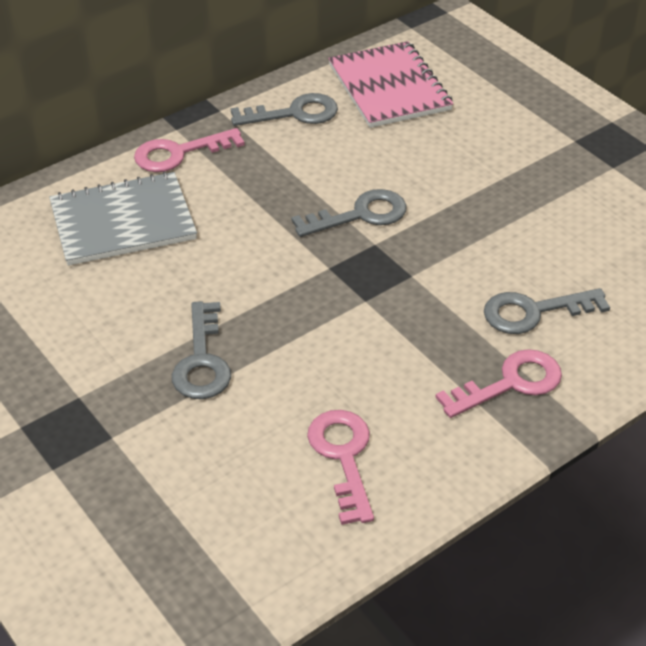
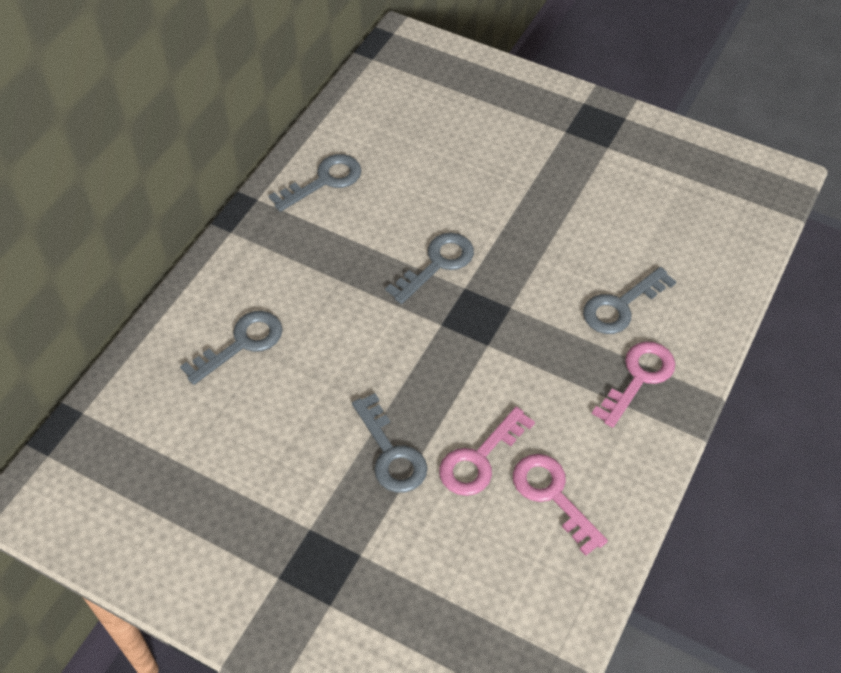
camera: 25 degrees left, 10 degrees up
grey notebook [49,172,197,266] -> grey key [180,311,283,385]
pink key [134,128,245,172] -> pink key moved to [439,407,535,496]
pink notebook [328,41,453,128] -> none

